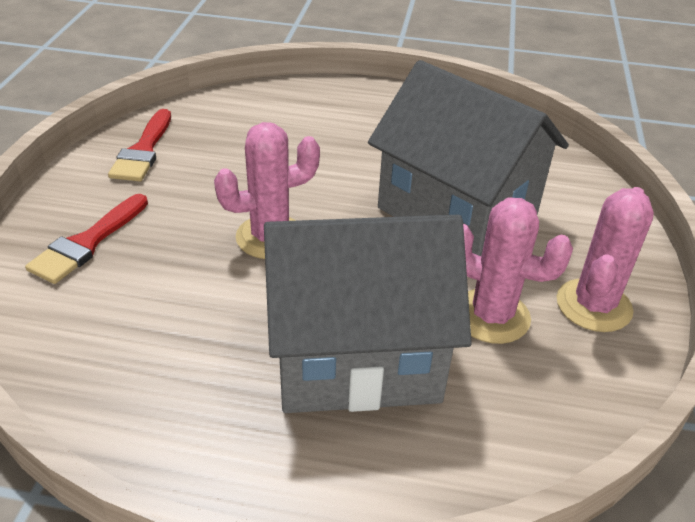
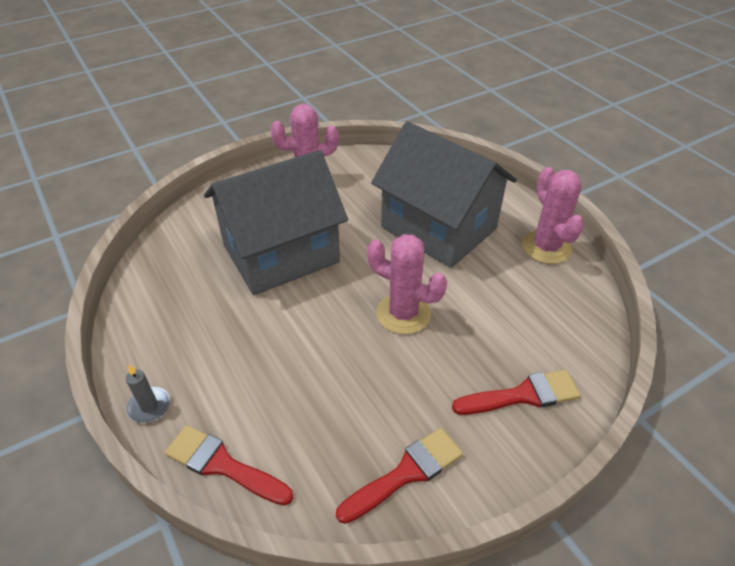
camera: 130 degrees left, 5 degrees up
grey house [368,60,569,256] -> grey house turned 60 degrees clockwise [204,150,348,295]
pink cactus [463,197,573,344] -> pink cactus moved to [522,167,584,264]
none -> grey candle [126,365,170,423]
none -> red brush [165,425,294,506]

